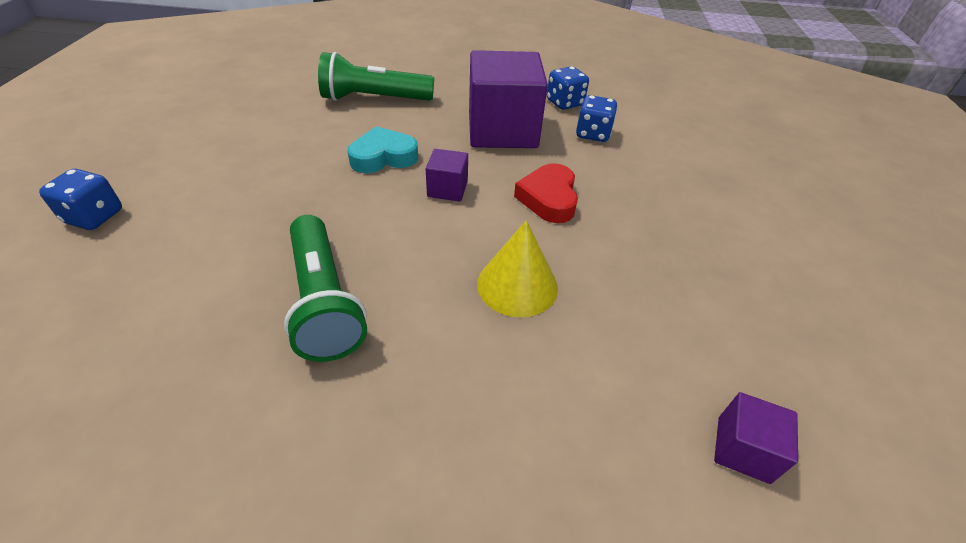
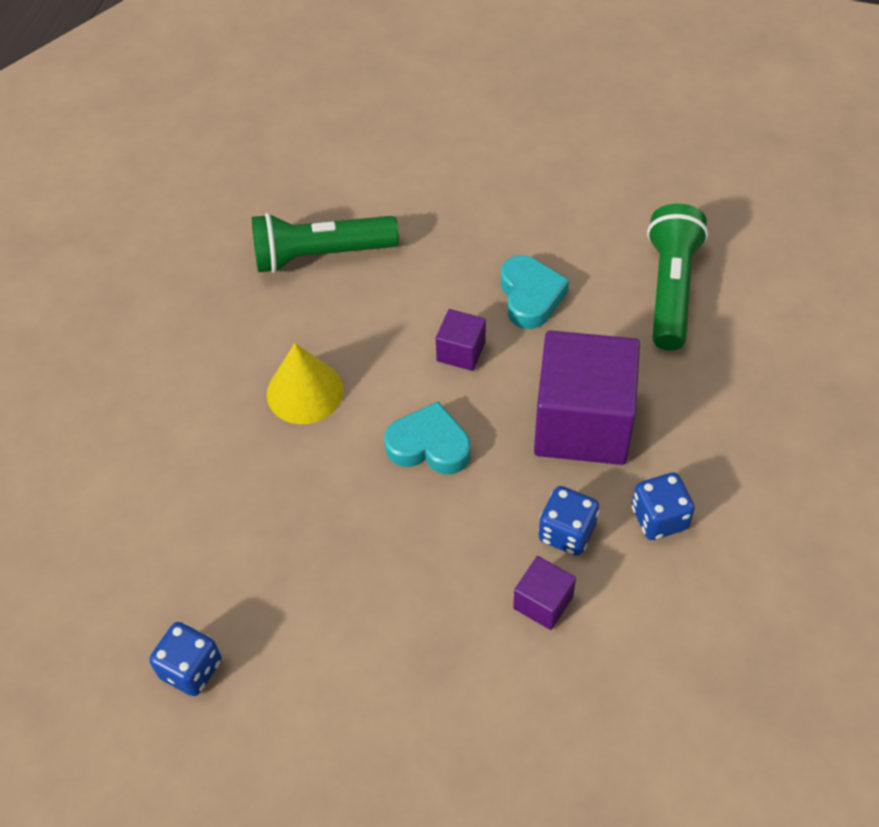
camera: 105 degrees right, 10 degrees up
blue dice [39,169,122,230] -> blue dice moved to [149,622,222,696]
red heart [514,163,578,223] -> turquoise heart [384,402,471,474]
purple cube [714,392,798,484] -> purple cube moved to [513,556,576,630]

